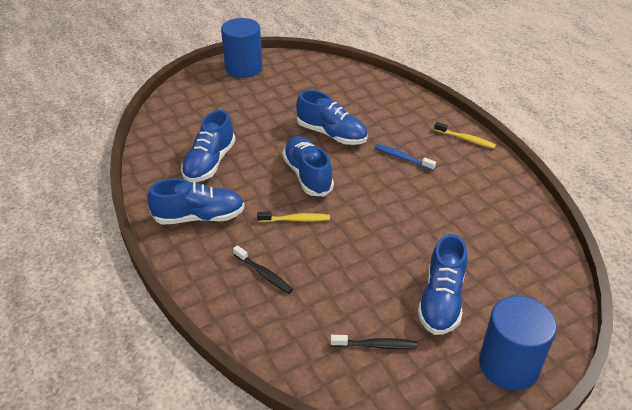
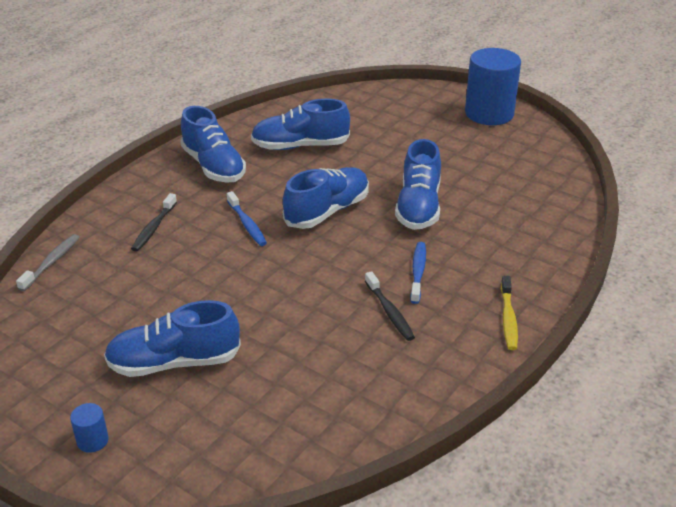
camera: 65 degrees right, 5 degrees down
yellow toothbrush [257,212,330,222] -> blue toothbrush [227,191,267,246]
black toothbrush [331,335,418,349] -> black toothbrush moved to [365,271,415,341]
blue cylinder [479,296,557,391] -> blue cylinder [70,403,109,453], size x0.41
none -> grey toothbrush [16,234,80,291]

